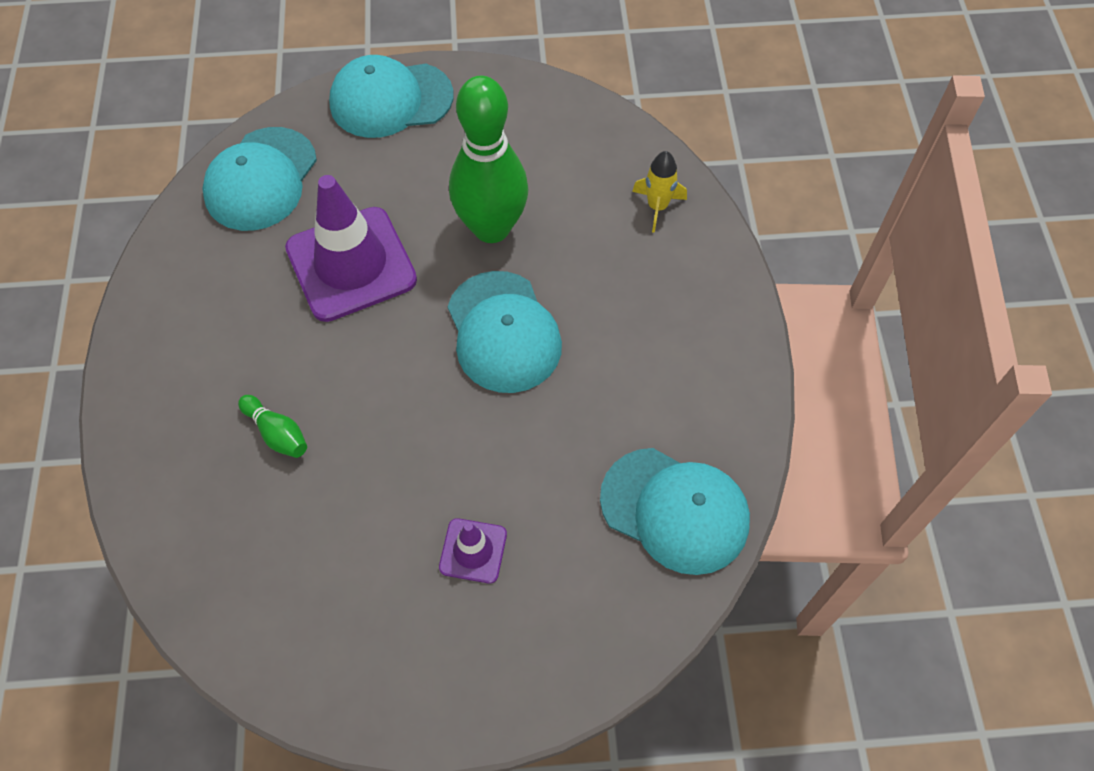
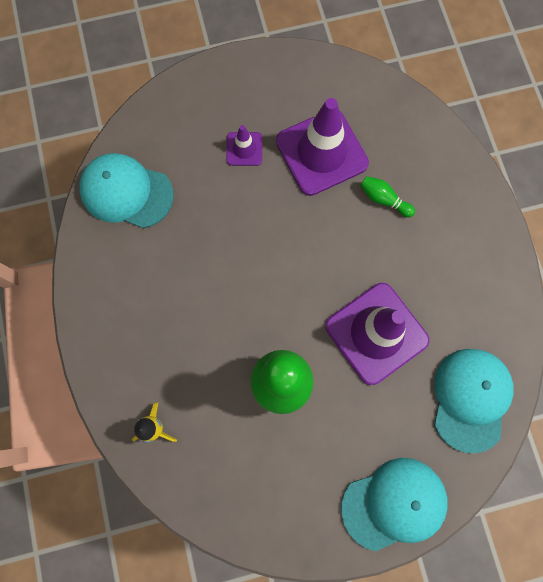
camera: 170 degrees right, 15 degrees up
turquoise cap [448,271,562,393] -> none
none -> purple traffic cone [276,98,369,196]

